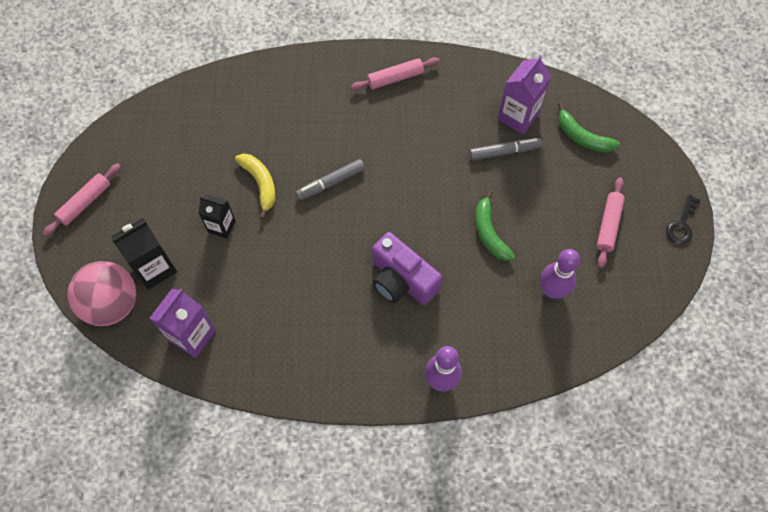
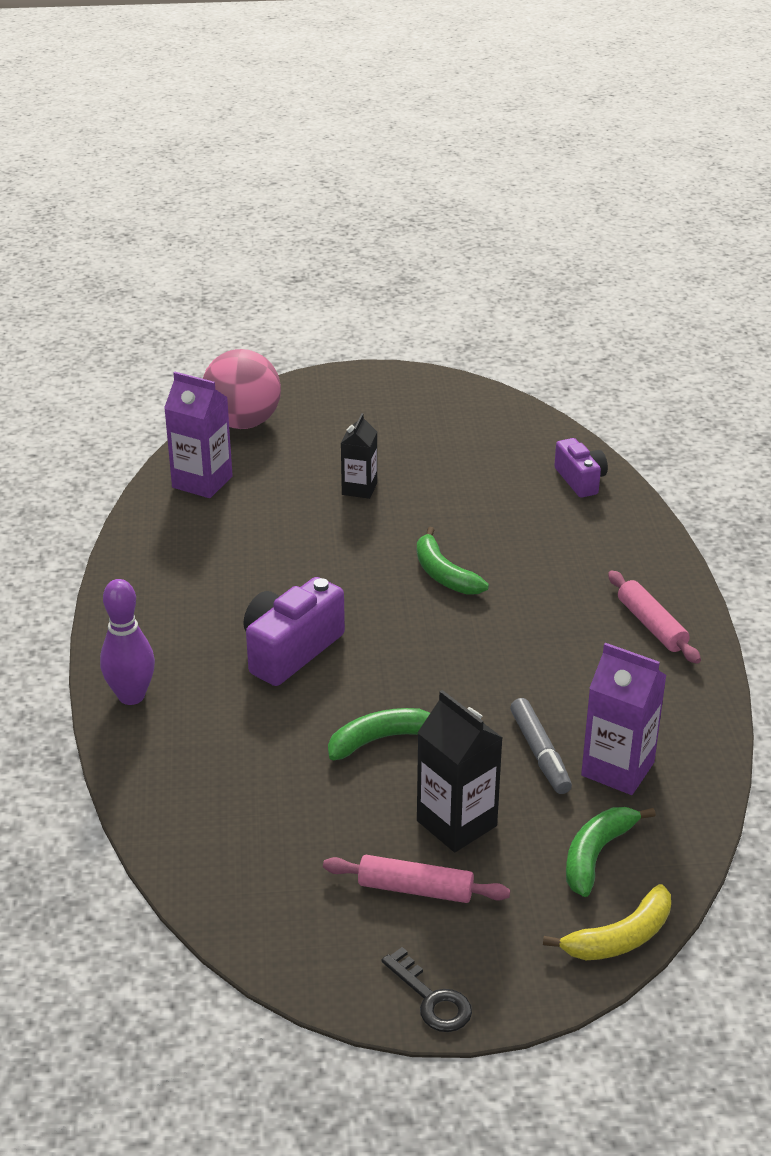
camera: 85 degrees right, 30 degrees down
pink rolling pin [43,163,121,236] -> none
black carton [111,218,177,290] -> black carton moved to [417,690,503,852]
yellow banana [235,153,276,219] -> yellow banana moved to [543,884,671,960]
grey marker [296,159,365,200] -> green banana [417,527,489,595]
purple bowling pin [540,249,580,299] -> none
black key [666,194,701,245] -> black key turned 150 degrees counterclockwise [381,947,472,1032]
none -> purple camera [554,438,608,498]

